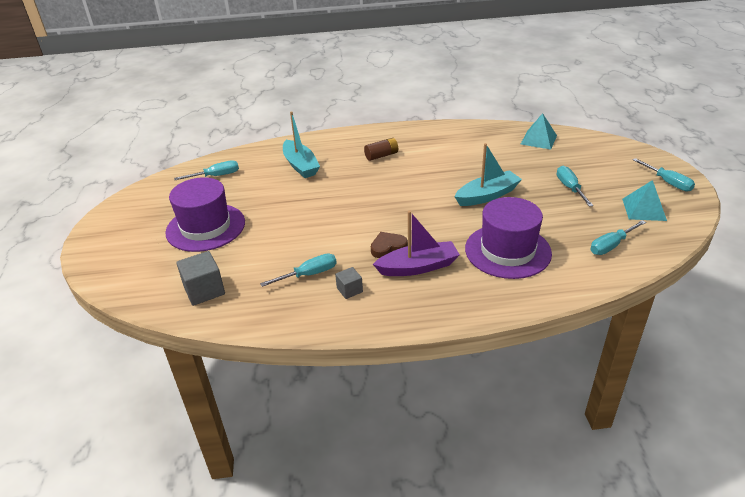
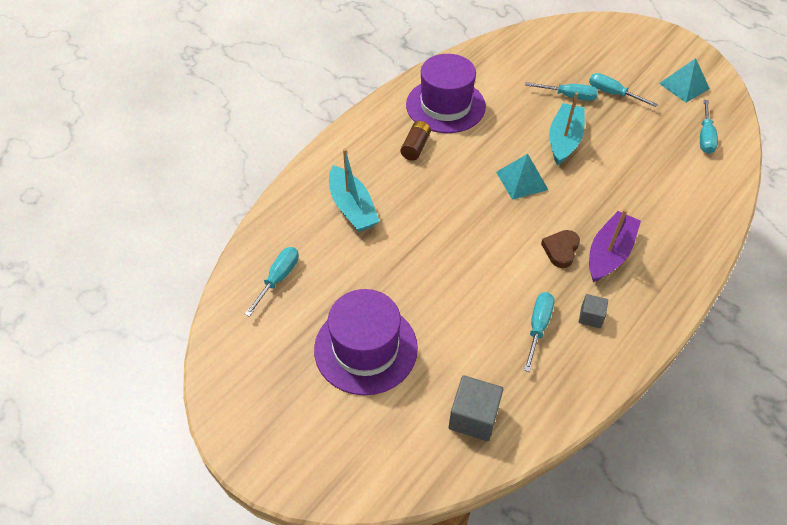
camera: 45 degrees left, 15 degrees up
turquoise boat [283,111,320,178] -> turquoise boat turned 45 degrees clockwise [329,148,380,232]
purple hat [465,197,552,279] -> purple hat moved to [406,54,486,133]
turquoise pyramid [521,113,557,150] -> turquoise pyramid moved to [496,154,548,200]
turquoise screwdriver [633,158,695,191] -> turquoise screwdriver moved to [525,82,598,101]

